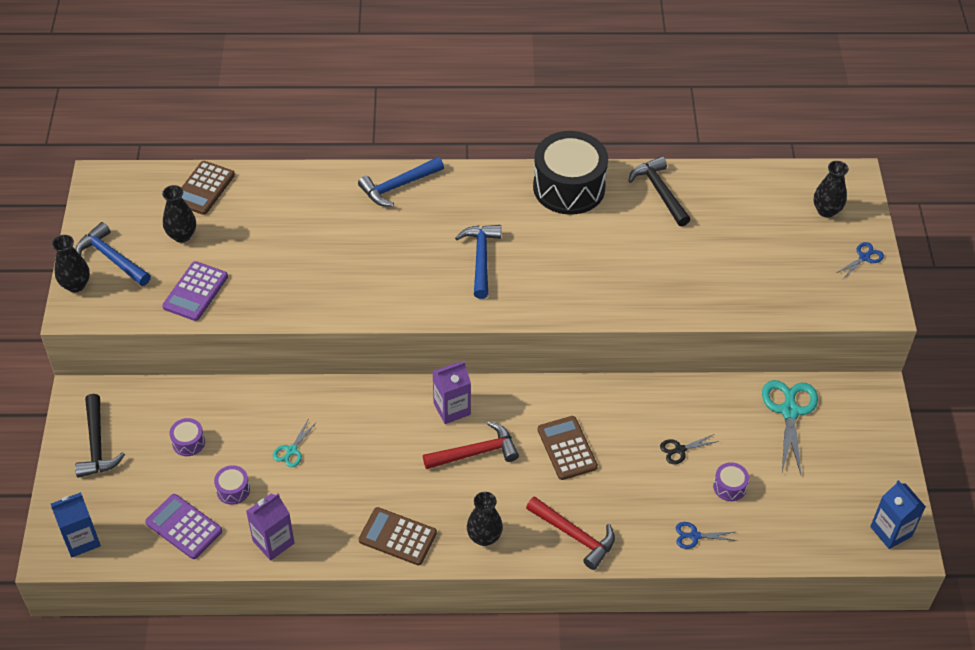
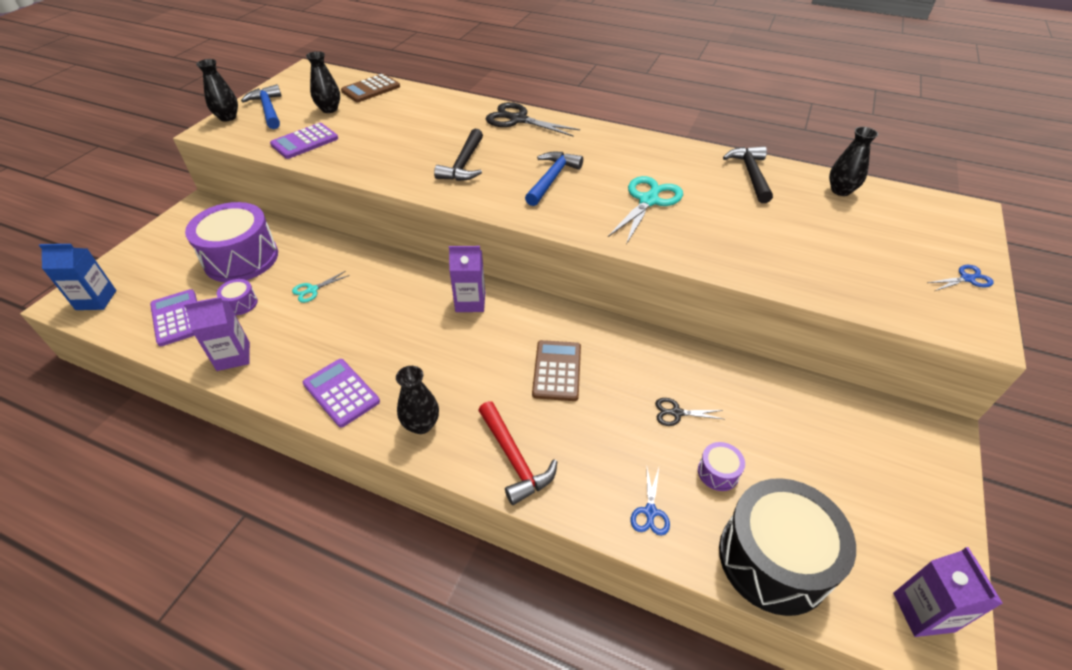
camera: 25 degrees right, 5 degrees down
black hammer [75,394,125,478] -> black hammer moved to [434,128,483,181]
purple drum [169,418,205,456] -> purple drum [185,202,278,282], size x2.39
blue hammer [358,157,444,207] -> black scissors [486,102,580,136]
brown calculator [359,507,437,565] -> purple calculator [302,359,380,427]
red hammer [423,421,519,469] -> none
black drum [533,131,608,215] -> black drum moved to [719,478,856,616]
blue scissors [676,522,737,549] -> blue scissors turned 105 degrees counterclockwise [631,468,670,536]
turquoise scissors [762,380,818,474] -> turquoise scissors moved to [608,176,683,244]
black vase [814,161,849,218] -> black vase moved to [829,127,878,196]
blue carton [870,480,926,549] -> purple carton [893,547,1003,637]

